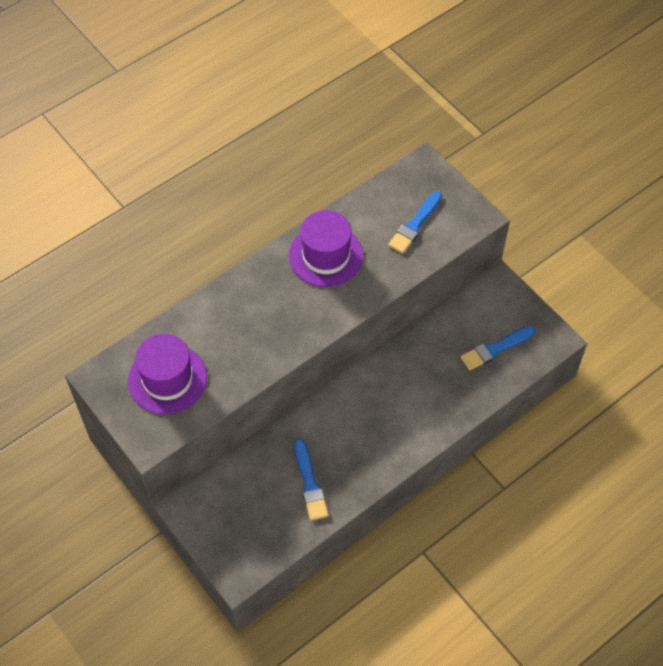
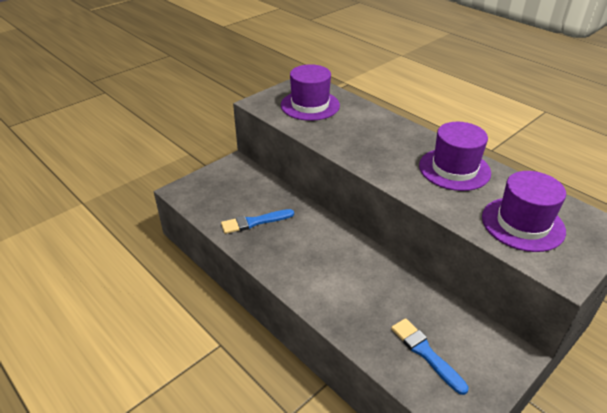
camera: 85 degrees right, 20 degrees down
blue brush [388,191,442,254] -> purple hat [482,171,566,252]

